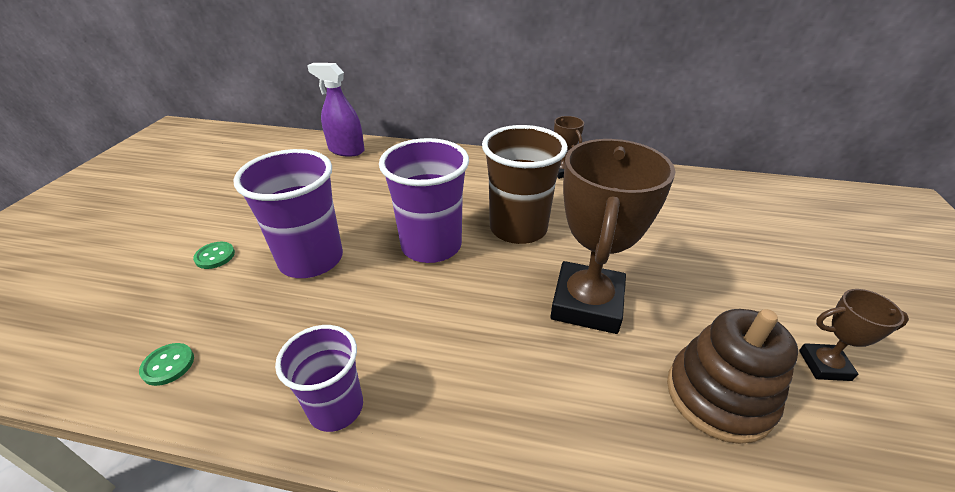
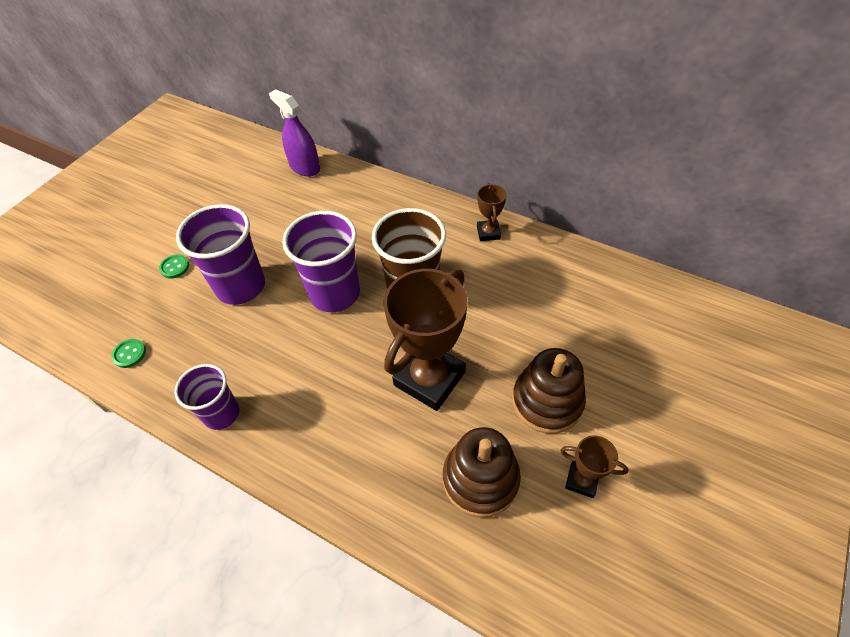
camera: 20 degrees right, 15 degrees up
none -> brown stacking toy [512,348,586,434]

